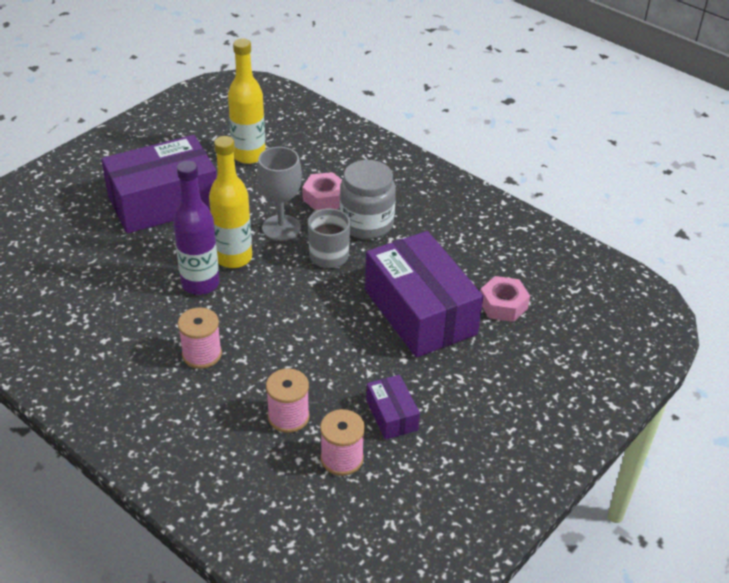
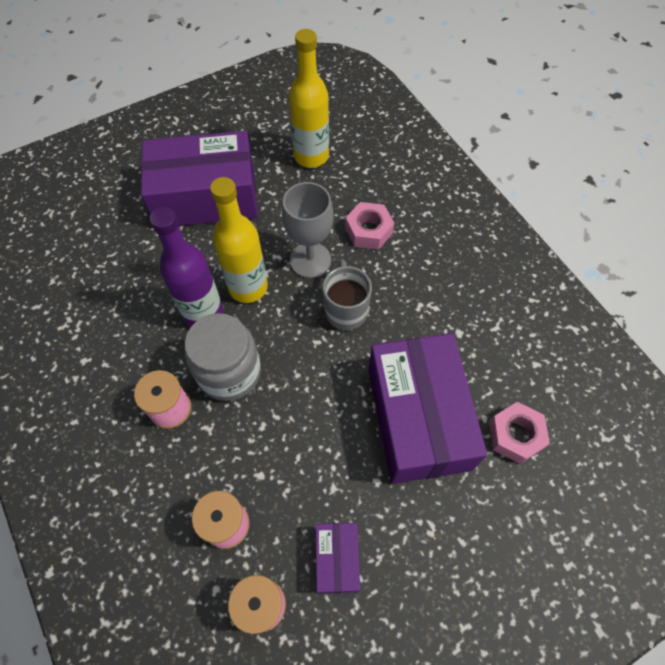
camera: 20 degrees right, 20 degrees up
grey jar [340,160,396,239] -> grey jar moved to [185,313,261,401]

